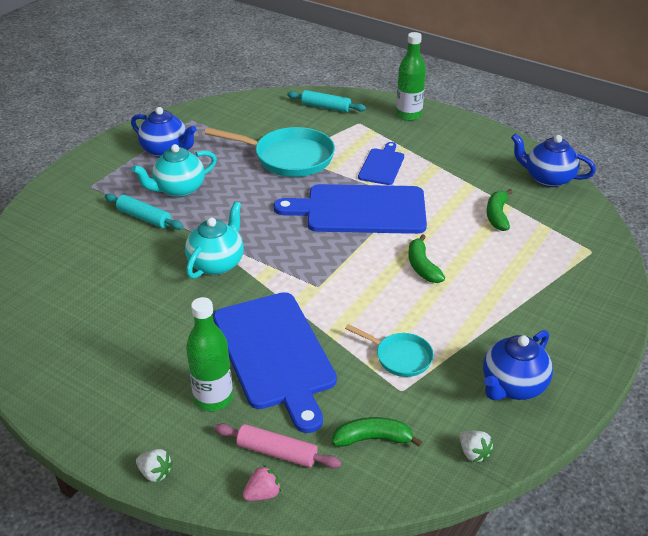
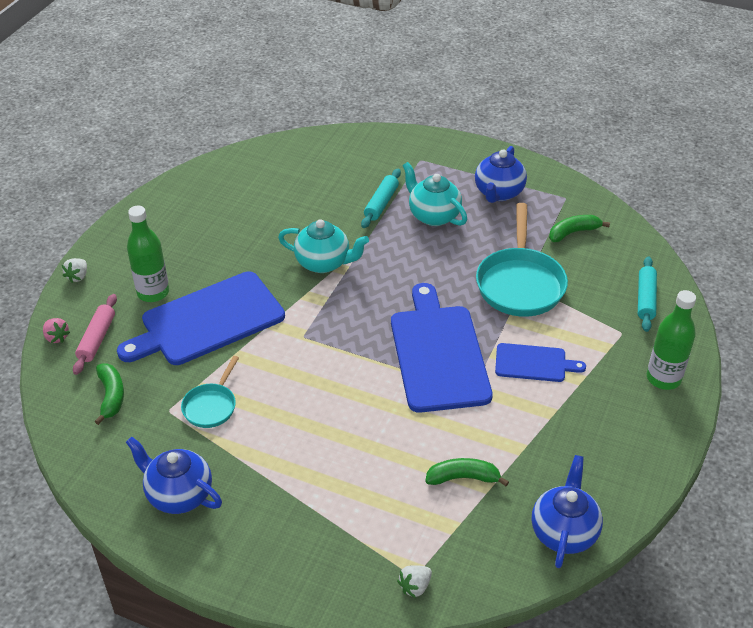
camera: 80 degrees right, 5 degrees up
green banana [408,234,445,283] -> green banana moved to [549,215,610,242]
white strawberry [460,431,494,462] -> white strawberry moved to [397,565,432,598]

